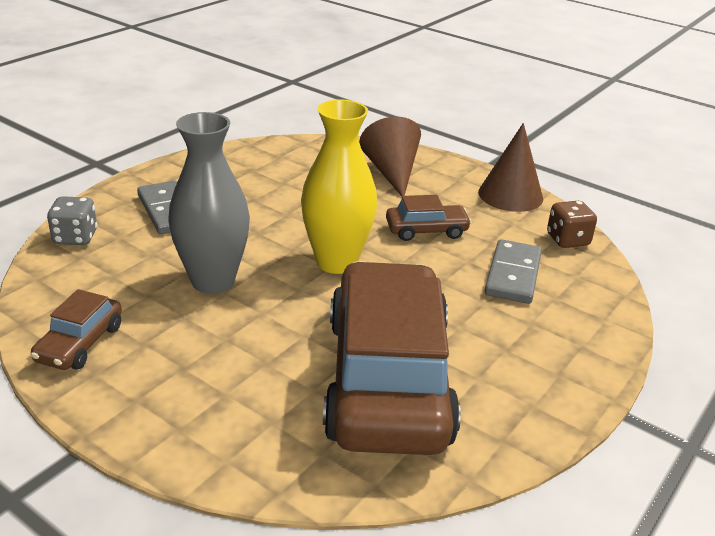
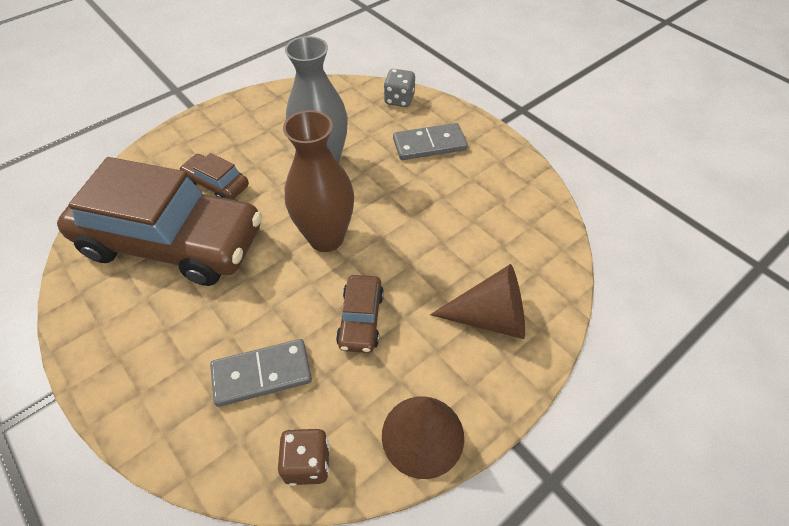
camera: 105 degrees right, 20 degrees up
brown car [30,289,122,370] -> brown car moved to [179,153,249,199]
yellow vase [301,100,377,274] -> brown vase [283,110,354,252]
grey domino [485,239,542,304] -> grey domino turned 45 degrees counterclockwise [210,339,312,407]

